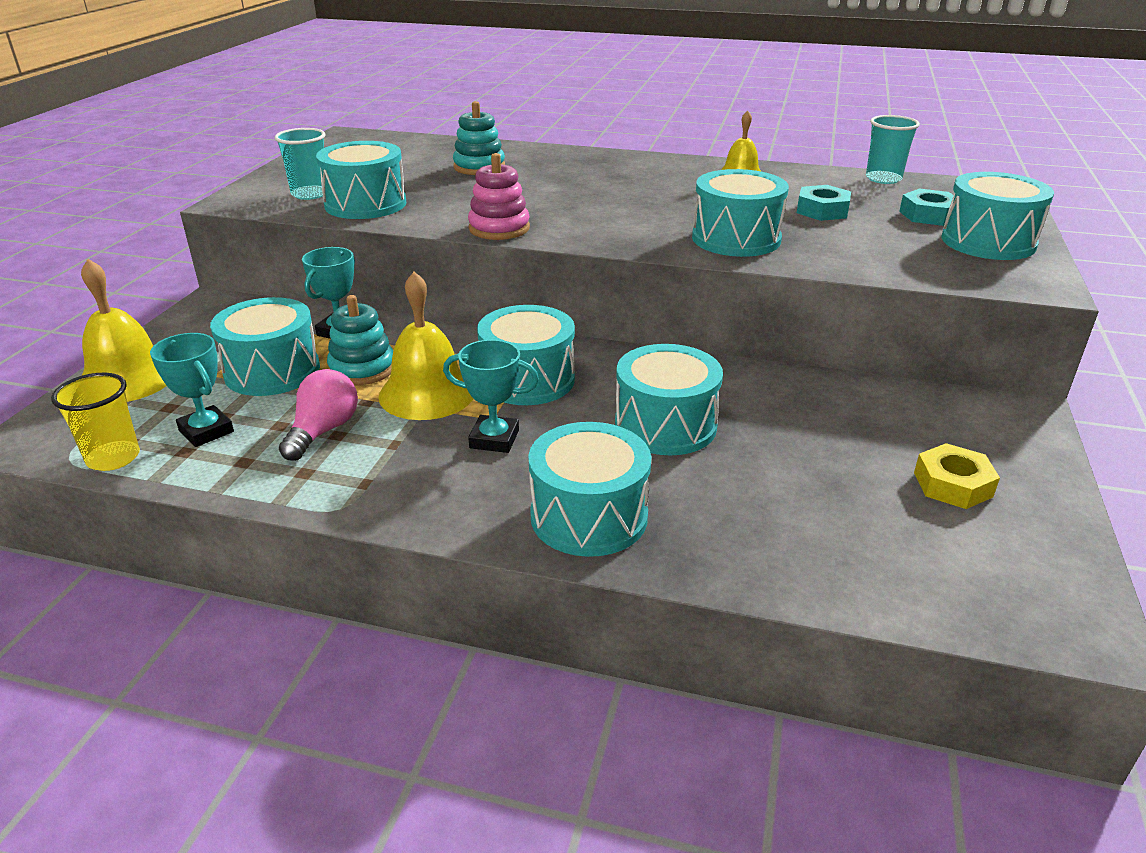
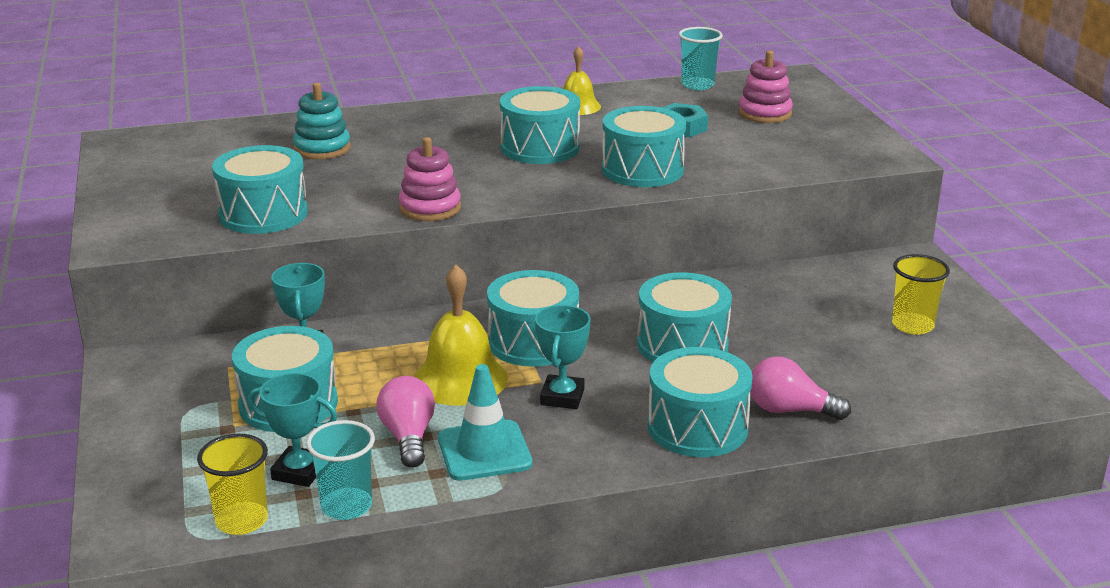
camera: 30 degrees left, 5 degrees down
yellow bell [81,259,167,402] -> none
turquoise cup [275,128,325,200] -> turquoise cup moved to [306,420,375,520]
turquoise stacking toy [327,295,393,385] -> none
turquoise trophy [443,340,539,453] -> turquoise trophy turned 60 degrees counterclockwise [535,305,591,409]
turquoise nut [899,189,954,226] -> pink stacking toy [738,51,793,123]
yellow nut [914,443,1000,509] -> yellow cup [892,254,950,335]
turquoise drum [941,172,1054,260] -> turquoise drum moved to [500,86,580,164]
none -> turquoise traffic cone [438,364,532,481]
none -> pink light bulb [750,356,851,420]

